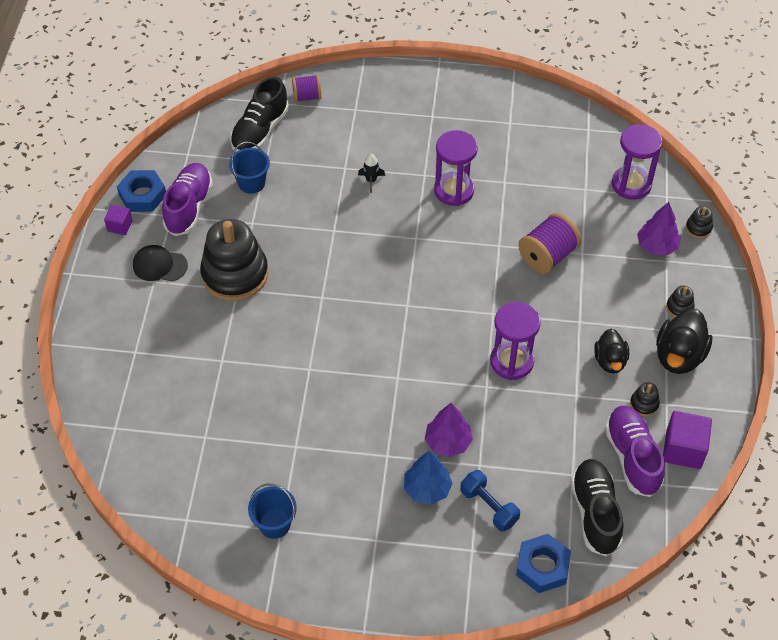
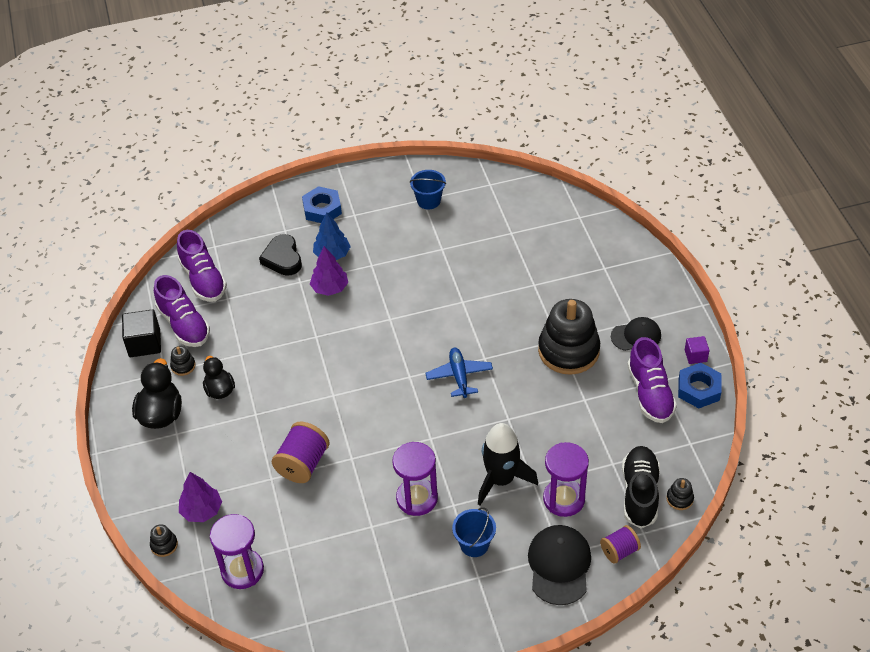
camera: 160 degrees right, 5 degrees down
blue bucket [229,142,270,194] -> blue bucket moved to [452,507,496,557]
black rocket [358,154,385,193] -> black rocket [478,423,538,505], size x2.29
blue dumbbell [460,470,520,532] -> black heart [259,234,302,276]
purple hourglass [490,302,541,380] -> purple hourglass moved to [543,442,589,517]
blue nut [516,534,571,593] -> blue nut moved to [302,186,342,223]
black shoe [570,459,624,556] -> purple shoe [177,230,227,302]
purple cube [663,411,712,469] -> black cube [122,309,161,357]
black stacking toy [666,286,695,317] -> black stacking toy moved to [666,478,694,510]
none -> blue plane [425,348,493,398]
none -> black cap [528,525,591,605]

